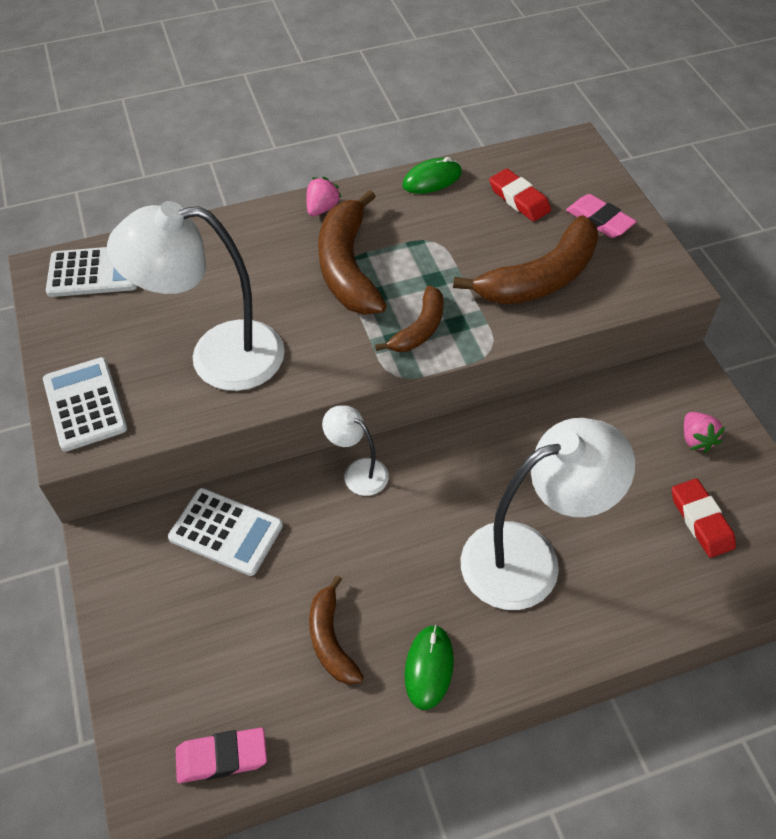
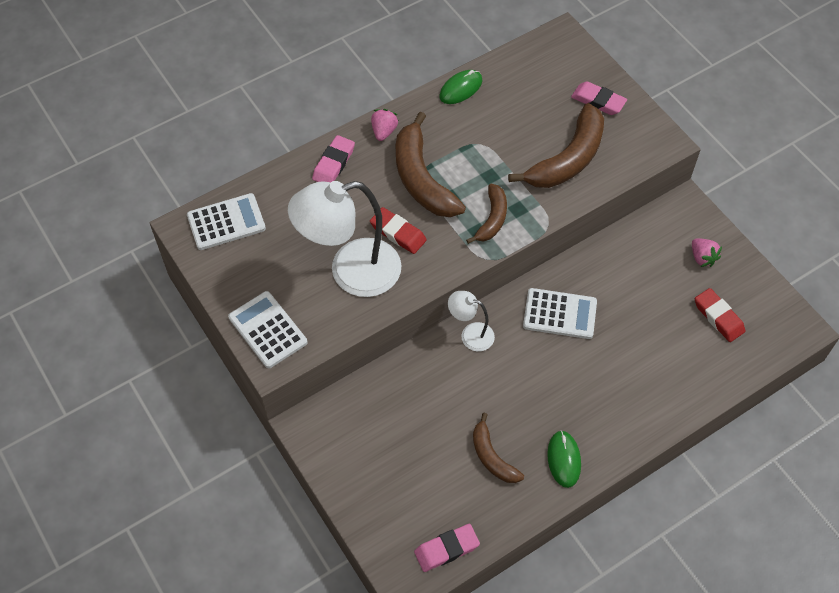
camera: 15 degrees left, 5 degrees up
white calculator [168,488,283,576] -> white calculator moved to [523,288,597,339]
white lamp [461,418,635,610] -> none
red eraser [489,169,551,222] -> red eraser moved to [370,207,427,254]
none -> pink eraser [312,135,355,183]

